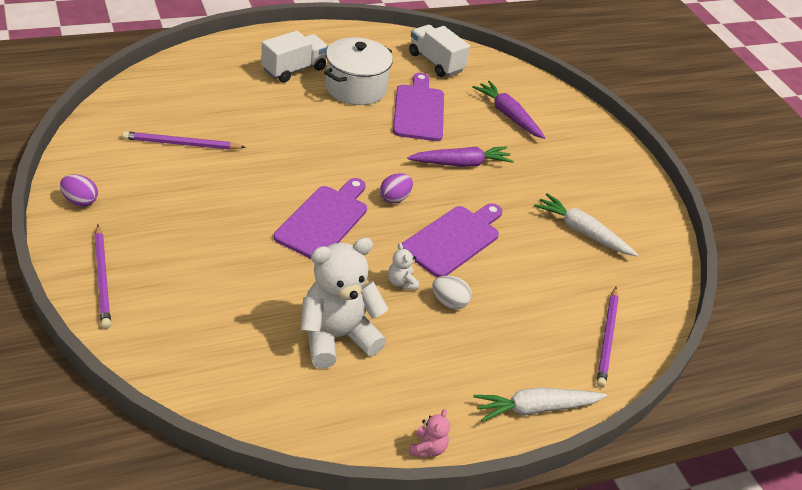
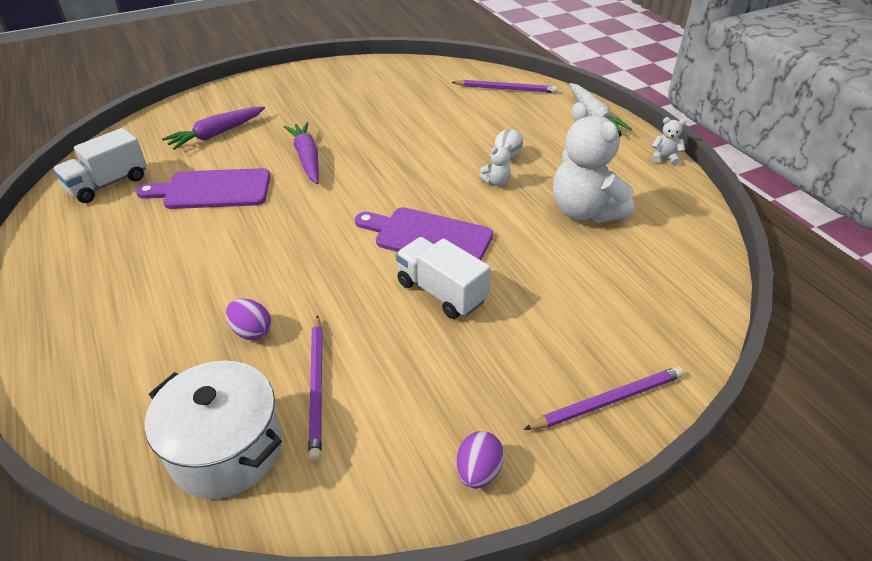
camera: 90 degrees left, 0 degrees up
white truck [261,31,328,83] -> white truck moved to [396,237,491,319]
white pot [324,37,393,105] -> white pot moved to [145,360,282,499]
purple egg [380,173,413,203] -> purple egg moved to [226,299,271,340]
purple cutting board [402,203,502,278] -> none
pink teddy bear [410,409,450,458] -> white teddy bear [651,117,686,166]
white carrot [534,193,638,256] -> none

